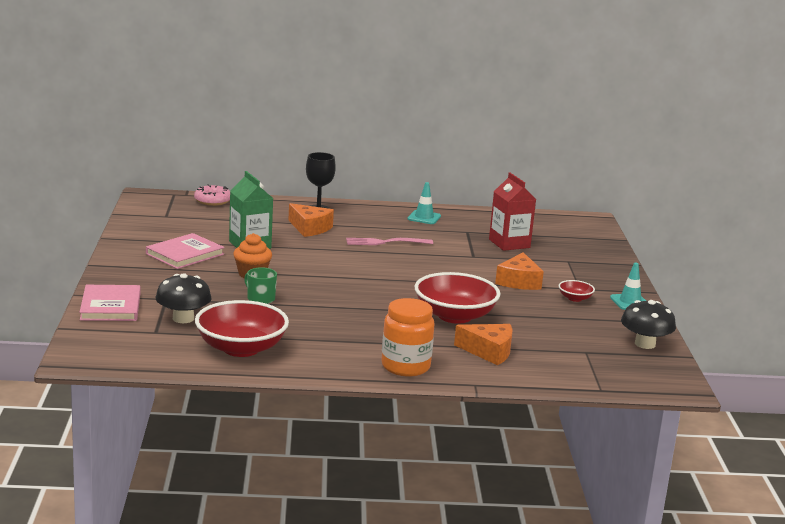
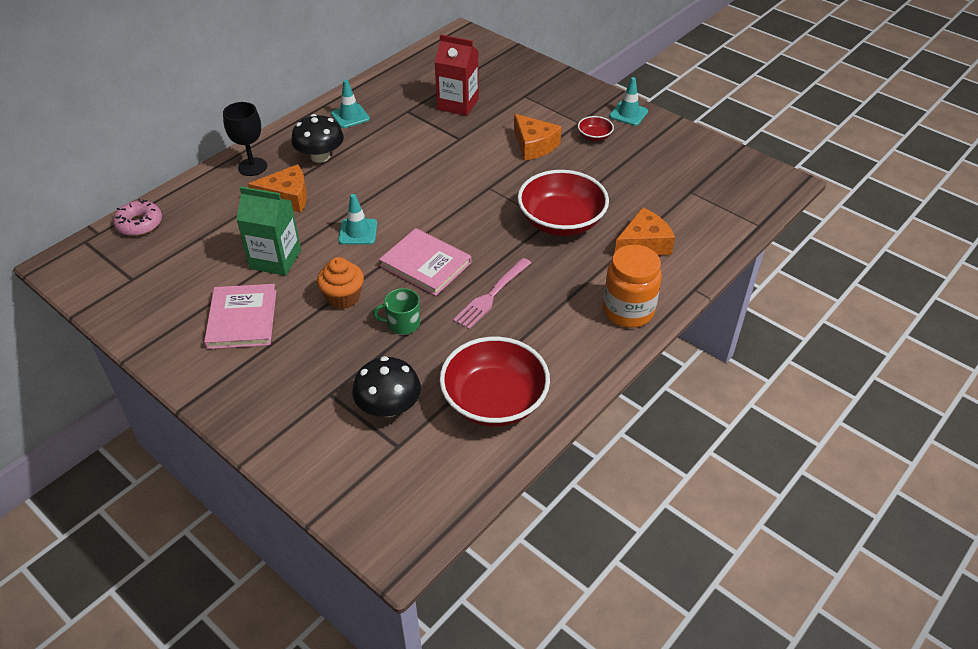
camera: 45 degrees left, 25 degrees up
pink book [79,285,141,321] -> pink book moved to [379,228,472,296]
pink fork [346,238,433,245] -> pink fork moved to [453,258,531,329]
black mushroom [621,300,676,349] -> black mushroom moved to [291,114,344,163]
none -> turquoise traffic cone [338,194,377,245]

